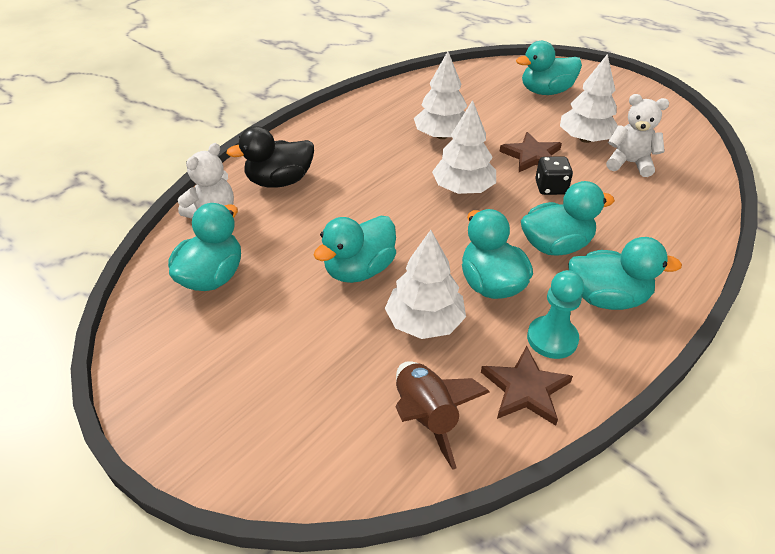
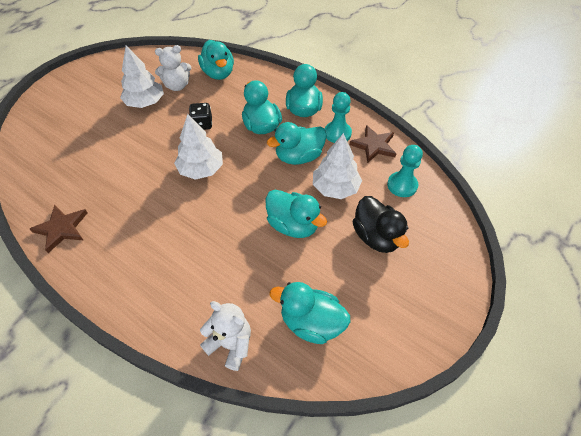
camera: 95 degrees left, 10 degrees up
black duck [227,126,314,187] -> black duck moved to [353,196,409,253]
brown rocket [396,361,490,470] -> turquoise pawn [387,145,423,197]
white tree [414,51,467,139] -> none
brown star [499,132,562,172] -> brown star moved to [30,205,87,253]
turquoise duck [516,41,582,95] -> turquoise duck moved to [198,40,234,80]
white teddy bear [606,94,669,177] -> white teddy bear turned 120 degrees counterclockwise [155,45,191,91]

